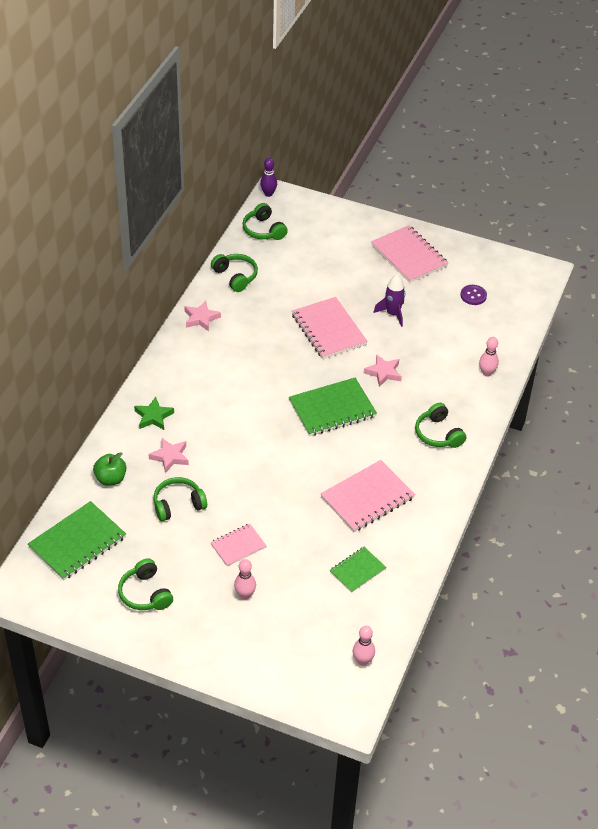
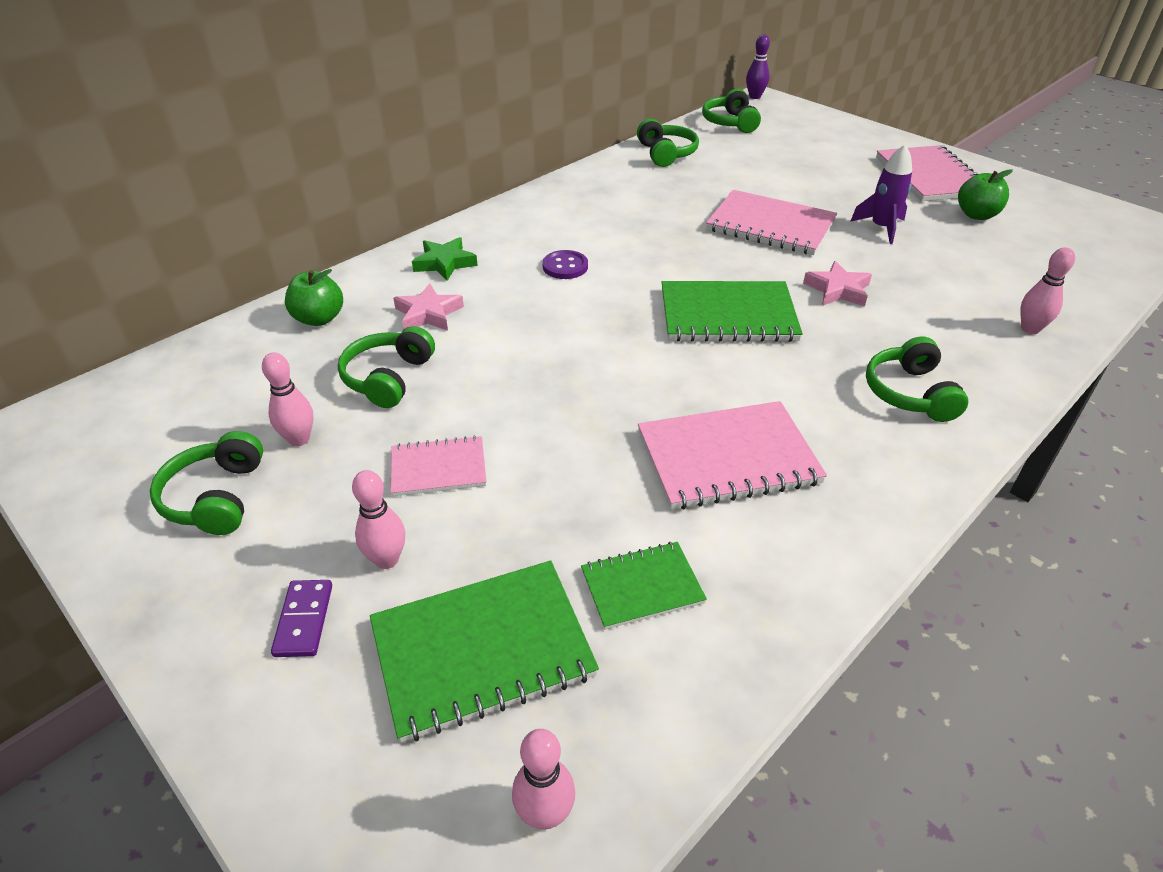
camera: 25 degrees right, 5 degrees down
green notebook [28,501,126,580] -> green notebook moved to [370,561,599,743]
green headphones [153,477,207,521] -> green headphones turned 75 degrees counterclockwise [338,326,435,408]
pink star [184,301,221,331] -> none
pink notebook [292,297,368,359] -> pink notebook turned 60 degrees counterclockwise [706,190,837,255]
purple button [461,285,487,305] -> purple button moved to [543,250,588,279]
none -> pink bowling pin [262,352,313,446]
none -> purple domino [271,580,332,657]
none -> green apple [958,169,1013,220]

